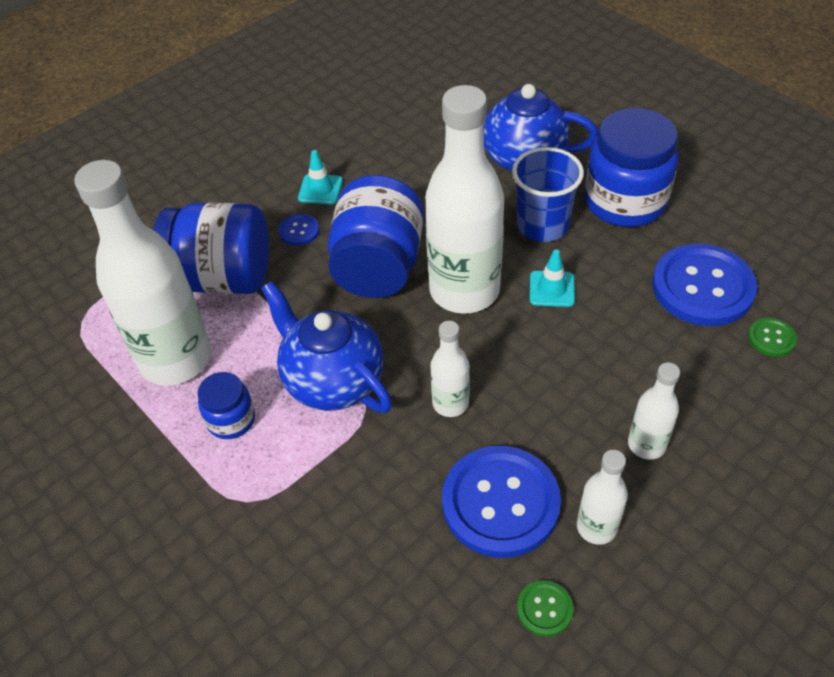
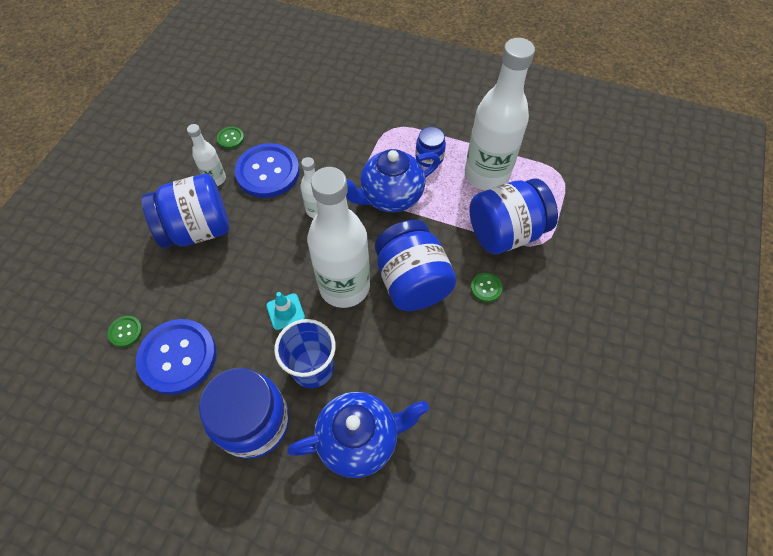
camera: 150 degrees right, 10 degrees up
blue teapot [261,281,392,413] -> blue teapot turned 135 degrees clockwise [346,149,440,212]
blue button [279,214,319,246] -> green button [471,273,503,302]
turquoise traffic cone [298,150,343,204] -> none
white bottle [628,362,680,460] -> blue jar [142,174,230,248]

